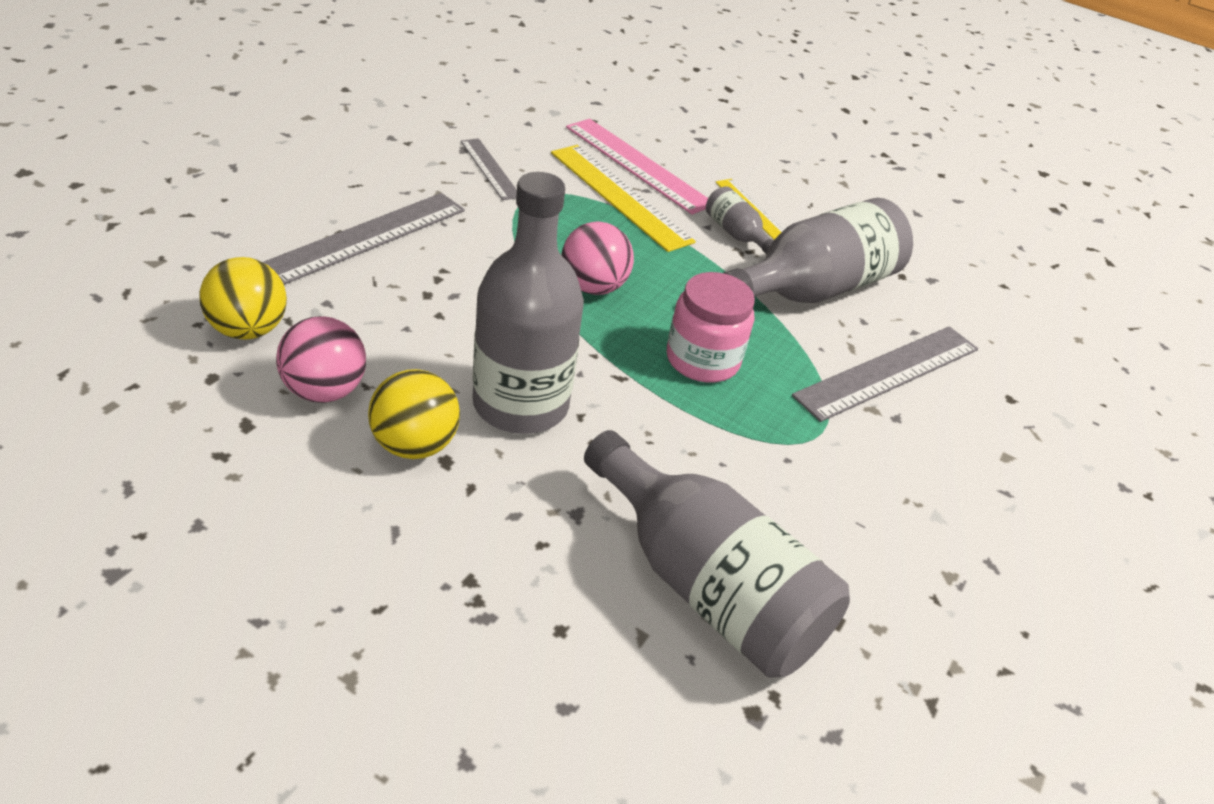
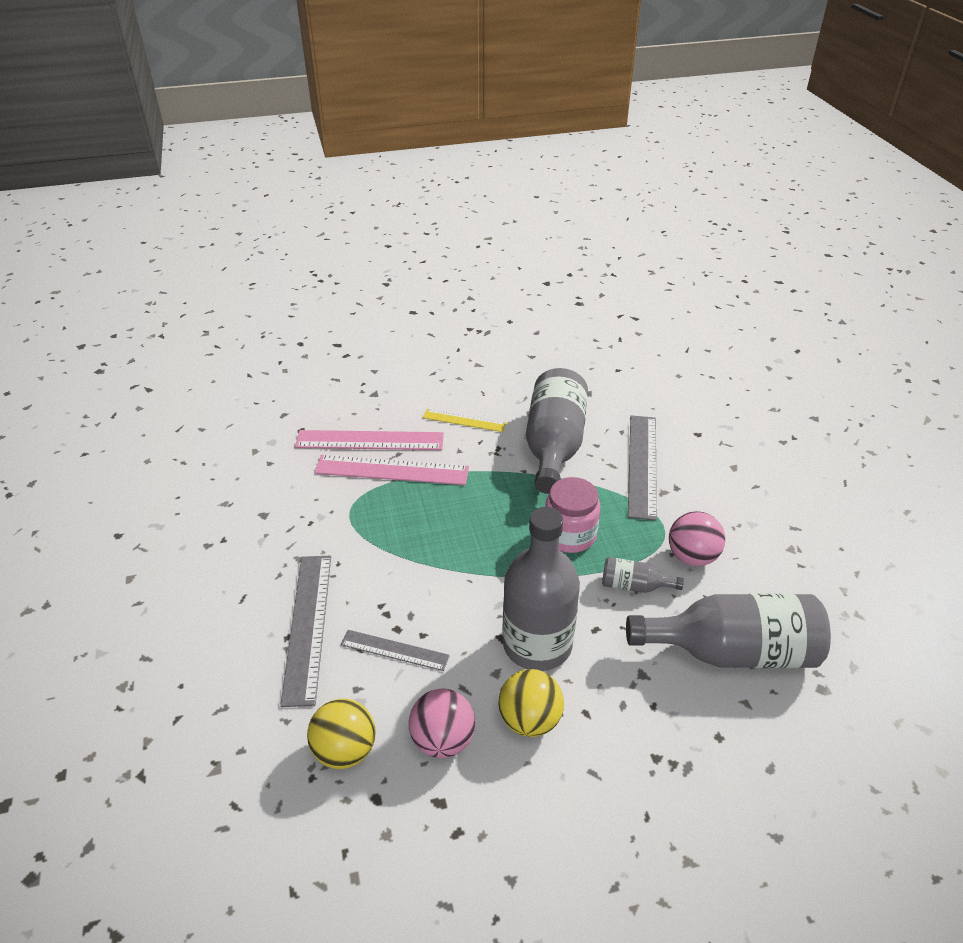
camera: 40 degrees left, 0 degrees up
grey ruler [461,138,517,200] -> grey ruler moved to [341,630,450,671]
yellow ruler [551,145,696,252] -> pink ruler [314,455,469,485]
pink ball [562,222,634,295] -> pink ball moved to [669,511,725,566]
grey bottle [706,186,774,254] -> grey bottle moved to [602,557,684,593]

